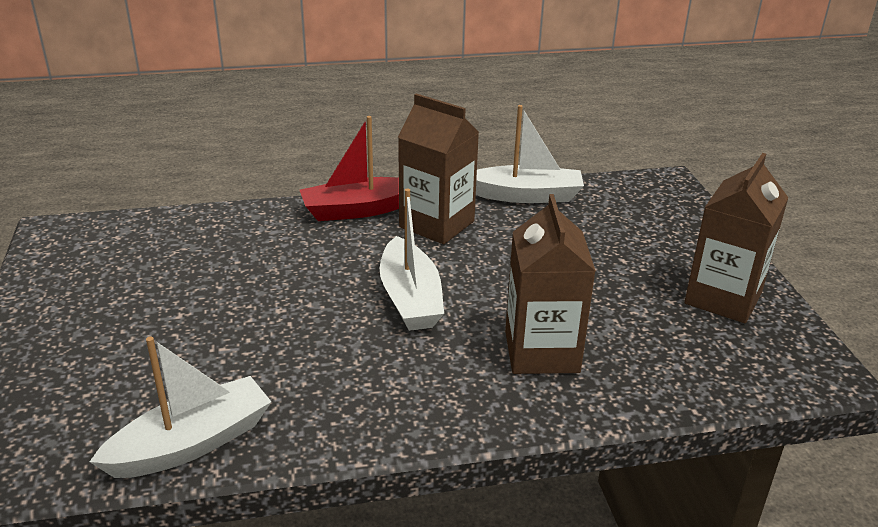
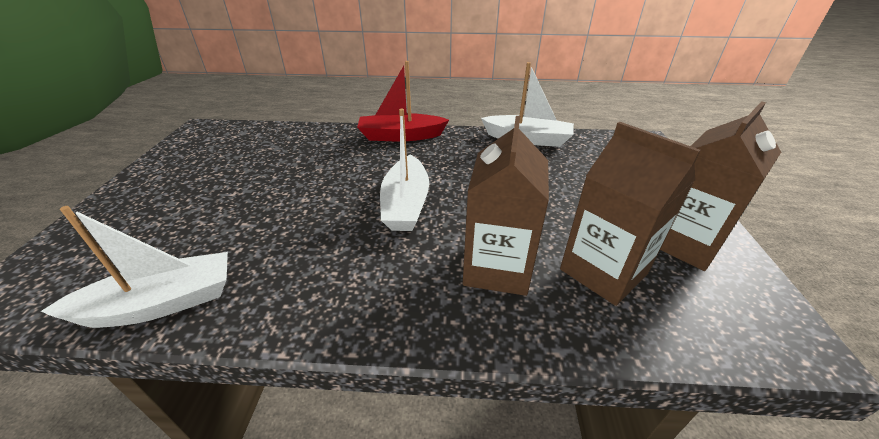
camera: 15 degrees right, 5 degrees up
brown carton [398,93,479,244] -> brown carton moved to [560,122,701,306]

